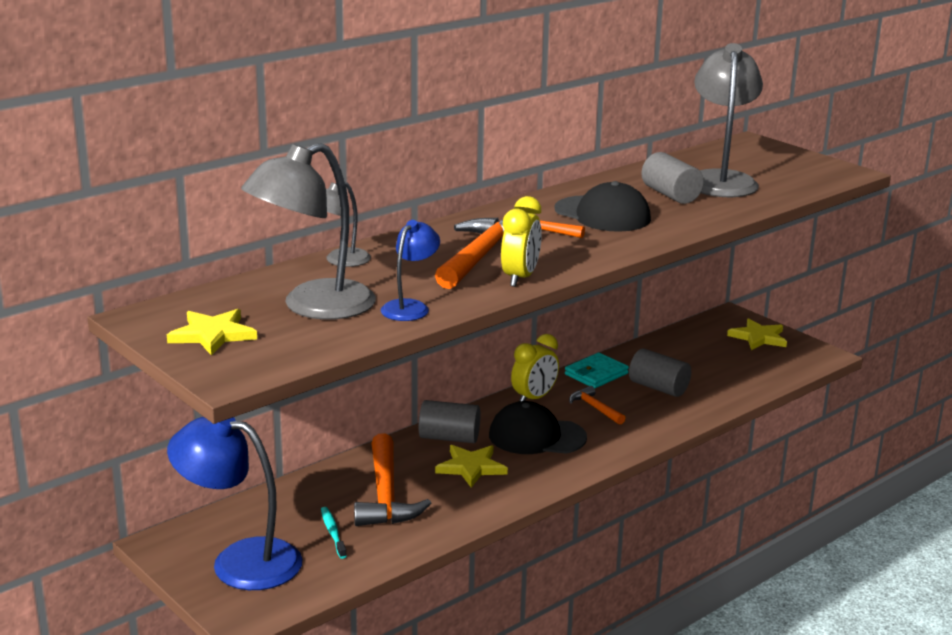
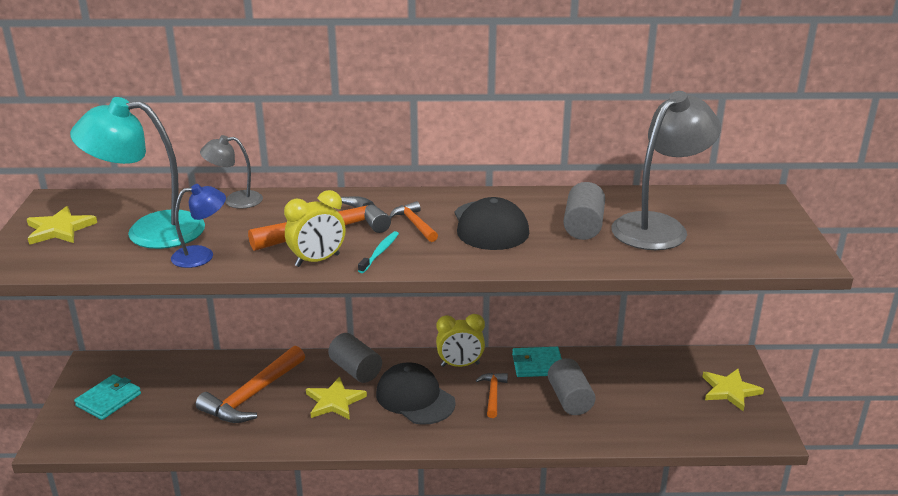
camera: 40 degrees right, 5 degrees up
blue lamp [167,417,302,590] -> turquoise wallet [74,374,141,420]
grey lamp [241,143,376,320] -> turquoise lamp [70,97,205,249]
turquoise toothbrush [321,507,347,559] -> turquoise toothbrush moved to [358,231,399,273]

